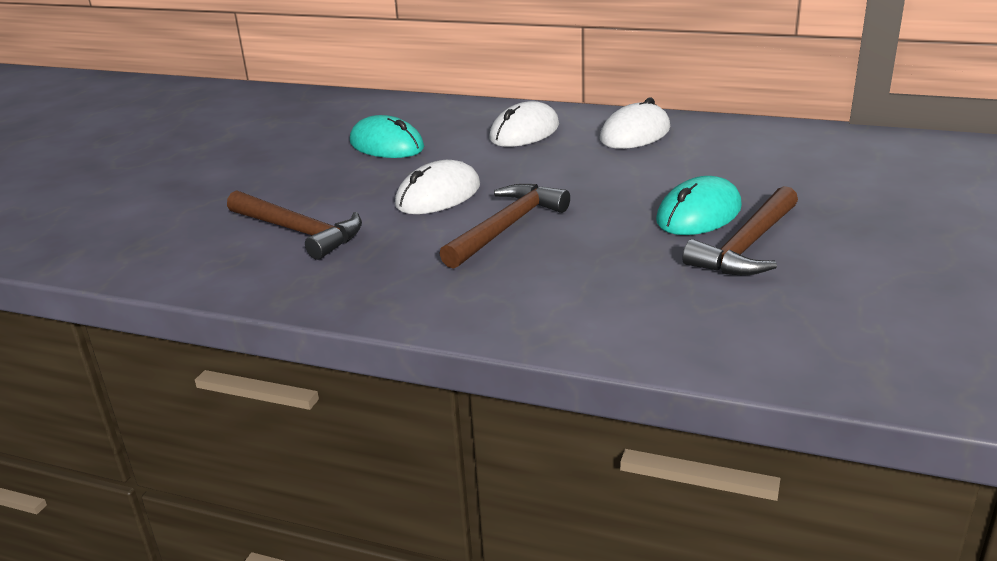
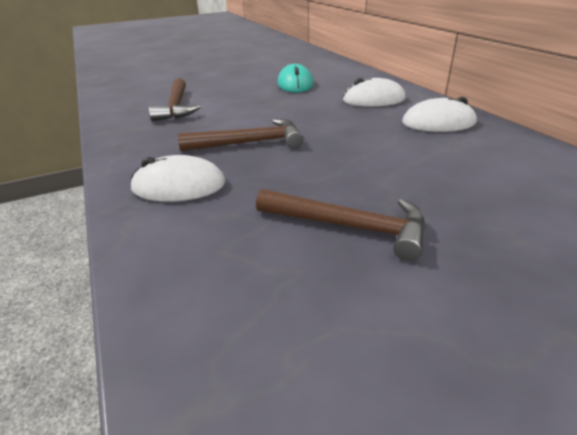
camera: 45 degrees right, 5 degrees up
white mouse [395,160,480,214] -> white mouse moved to [130,155,226,202]
turquoise mouse [656,176,742,235] -> none
brown hammer [682,186,798,275] -> brown hammer turned 150 degrees counterclockwise [256,189,426,261]

